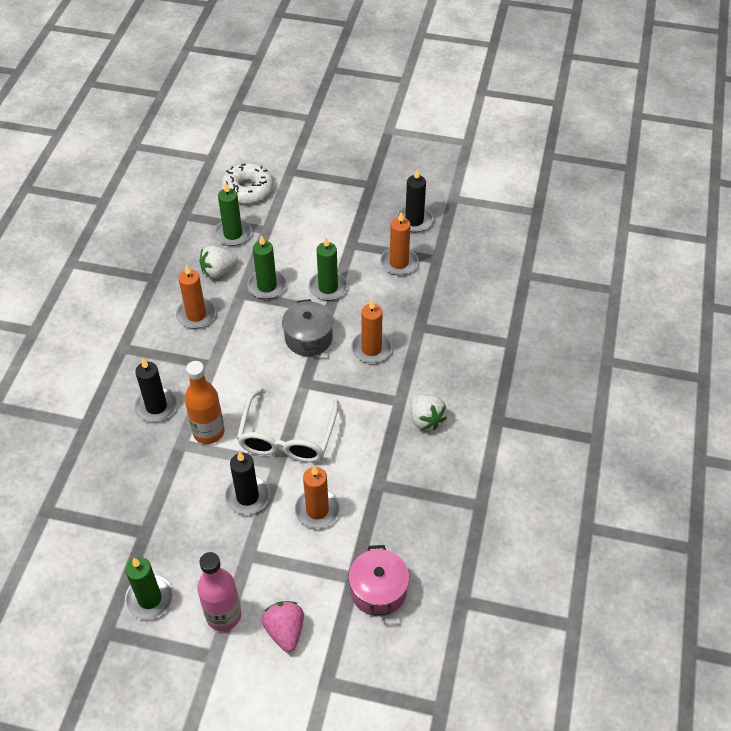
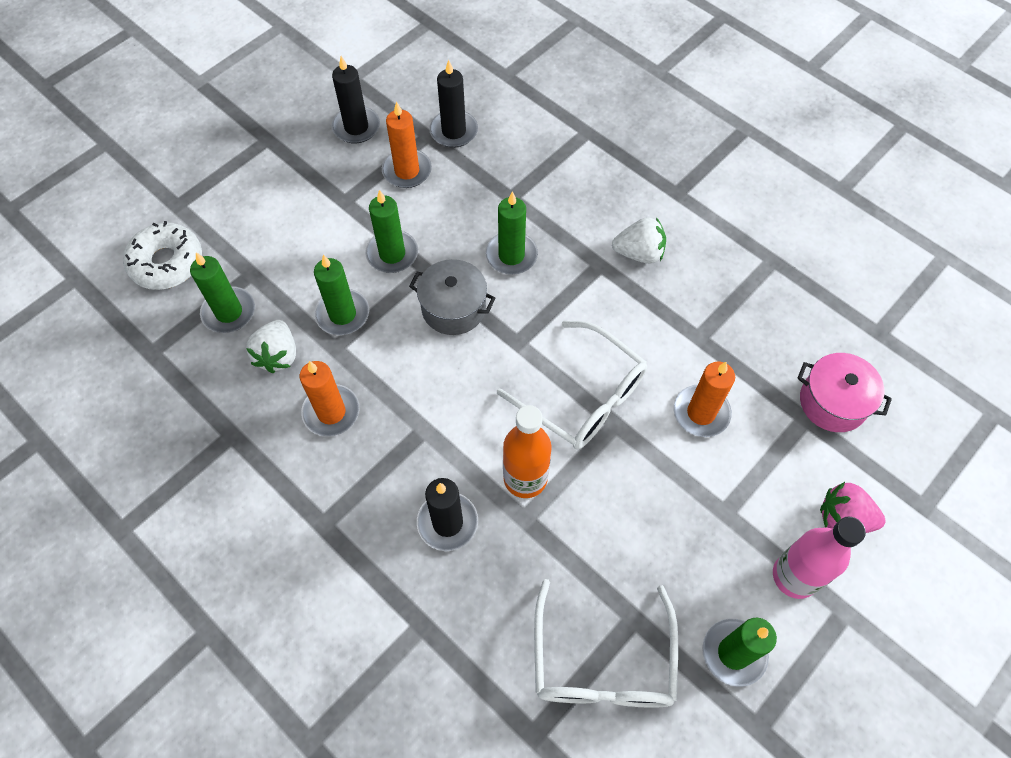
camera: 60 degrees left, 10 degrees up
black candle [225,451,270,514] -> black candle moved to [429,60,478,148]
orange candle [351,300,392,363] -> green candle [485,192,538,275]
none -> white glasses [534,579,678,708]

